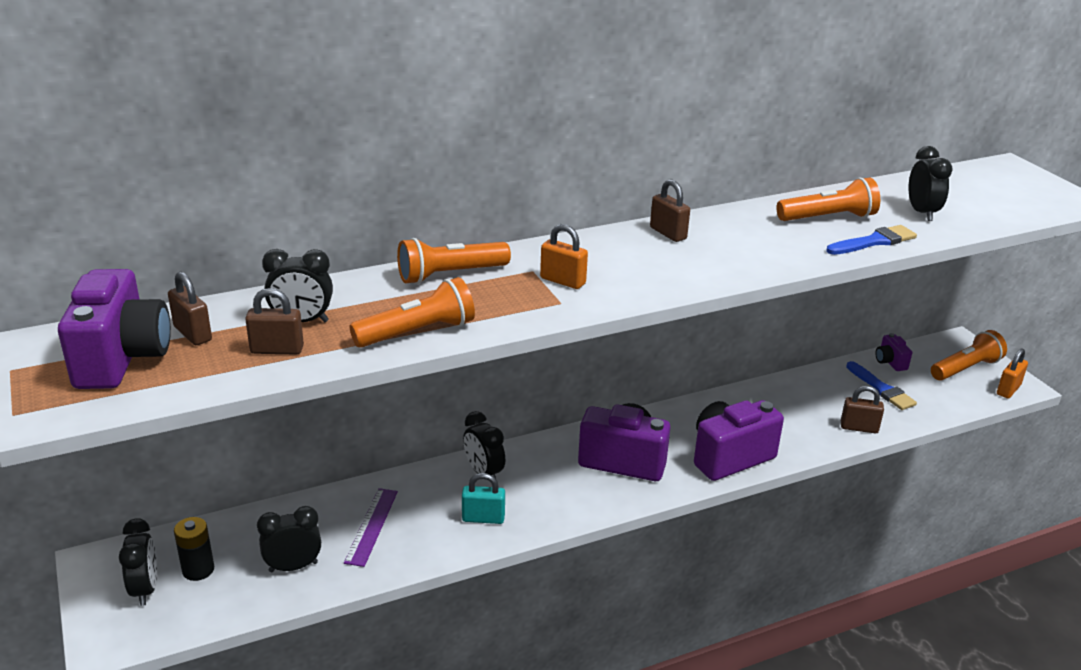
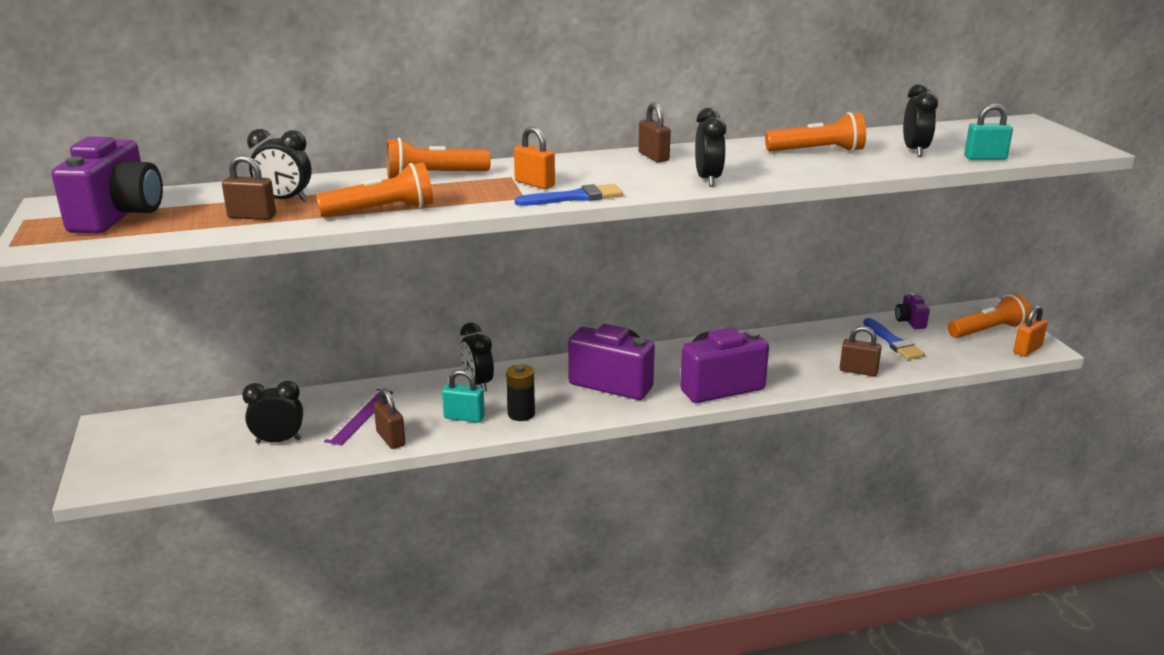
camera: 10 degrees right, 5 degrees down
black clock [119,518,157,606] -> black clock moved to [695,108,726,187]
brown padlock [168,271,212,345] -> brown padlock moved to [374,389,406,449]
black battery [174,517,214,581] -> black battery moved to [506,364,535,421]
blue brush [826,225,917,255] -> blue brush moved to [515,184,623,206]
none -> turquoise padlock [964,104,1013,160]

